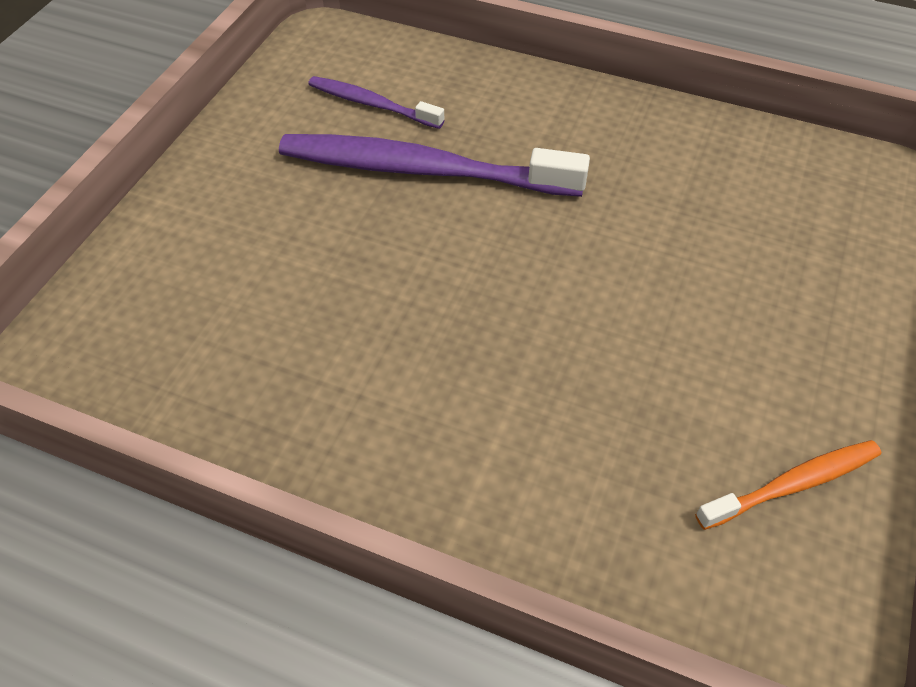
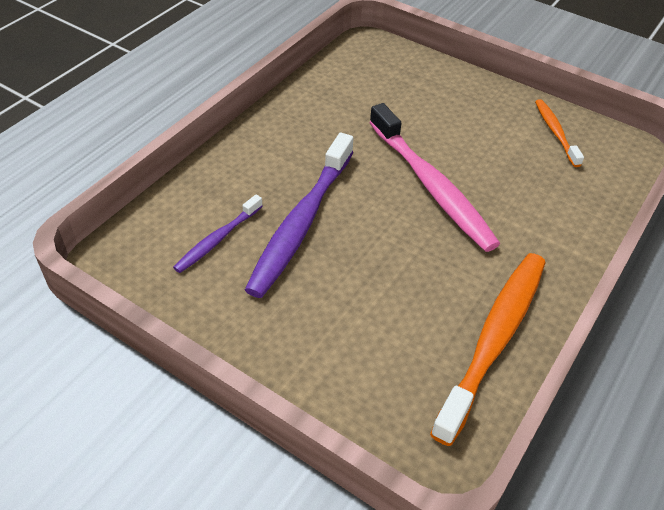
camera: 80 degrees left, 5 degrees down
none -> pink toothbrush [369,103,500,252]
none -> orange toothbrush [430,253,546,446]

